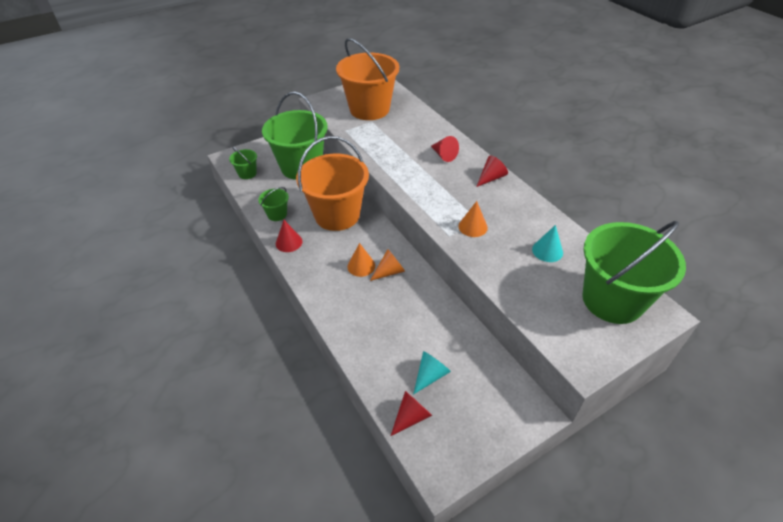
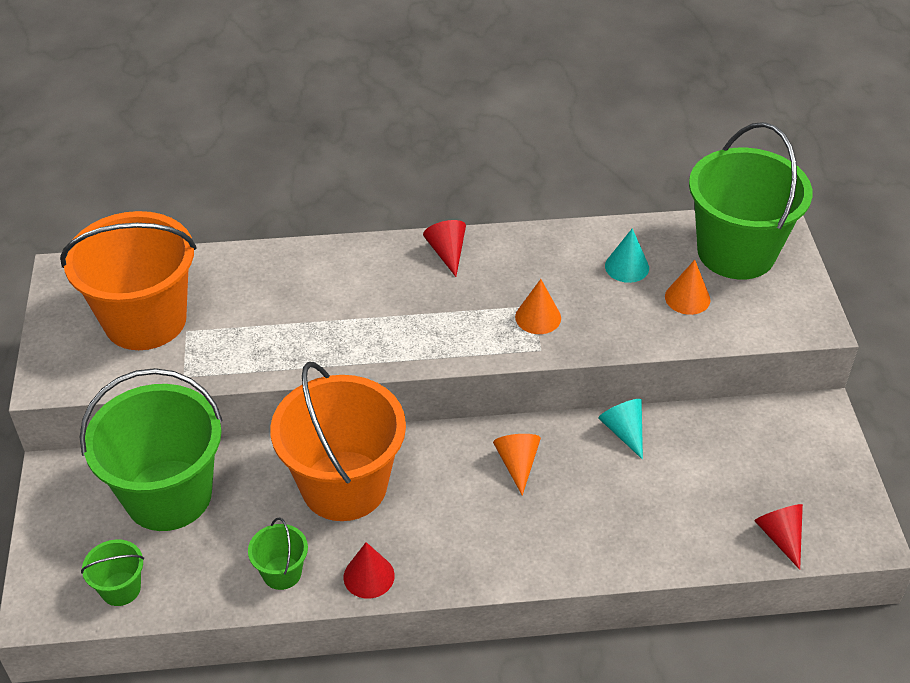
camera: 65 degrees left, 0 degrees up
orange cone [347,243,375,277] -> orange cone moved to [665,260,711,315]
turquoise cone [413,351,451,395] -> turquoise cone moved to [598,399,643,460]
red cone [431,136,459,162] -> none

